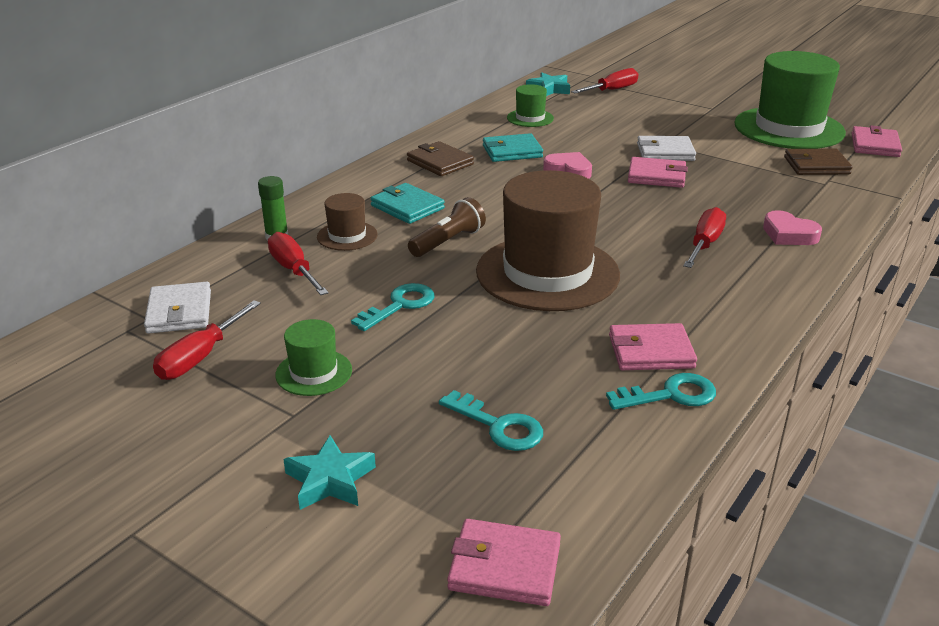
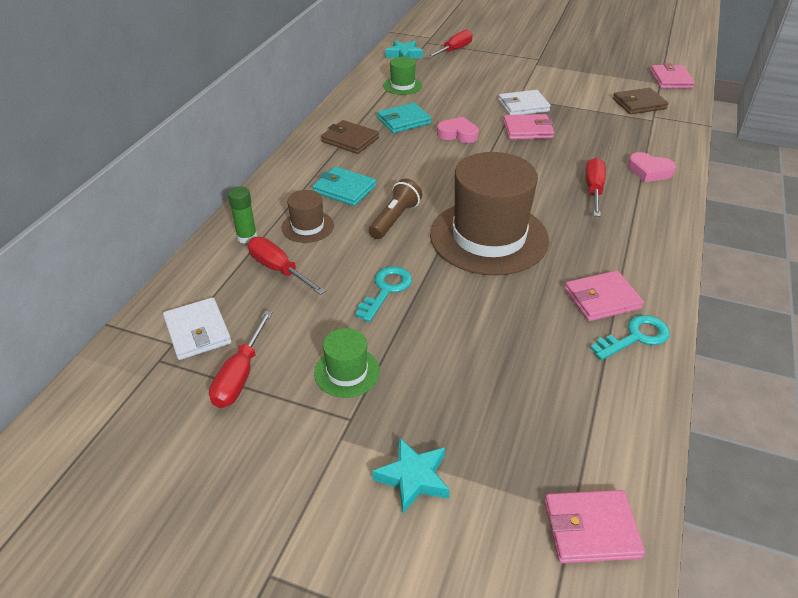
camera: 15 degrees left, 10 degrees up
turquoise key [439,390,543,451] -> none
green hat [734,51,846,149] -> none

